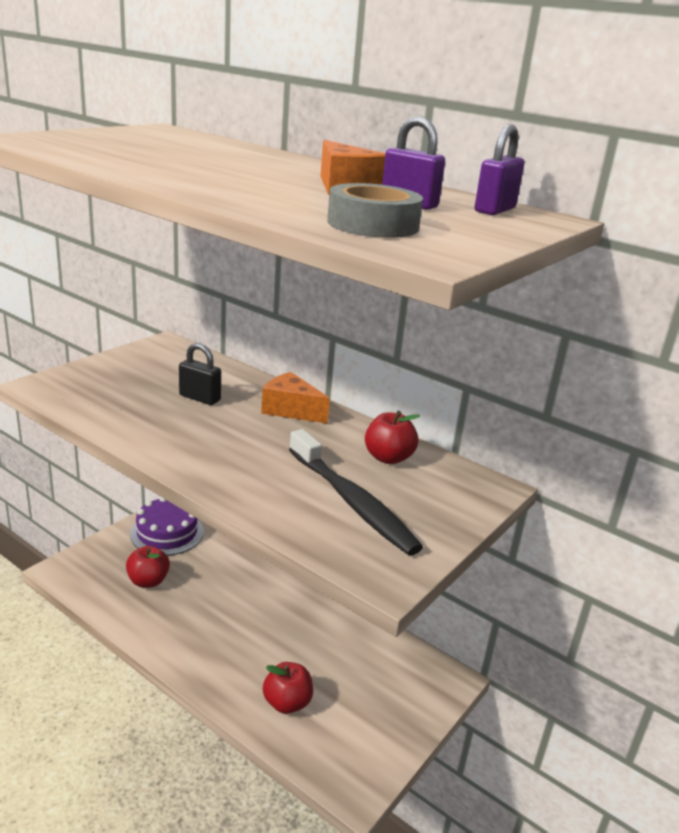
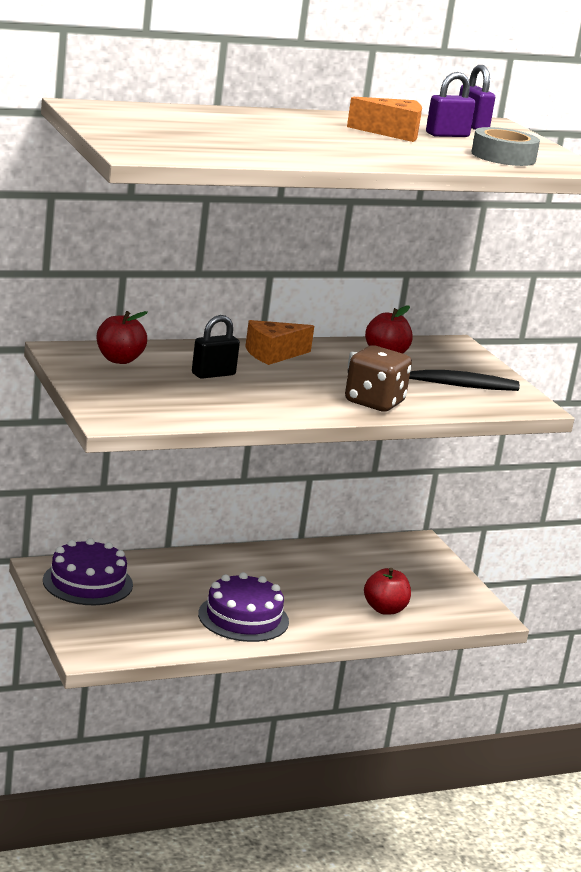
camera: 60 degrees left, 5 degrees down
red apple [126,546,170,588] -> red apple moved to [97,311,148,364]
none -> purple cake [198,572,289,642]
none -> brown dice [345,345,412,412]

